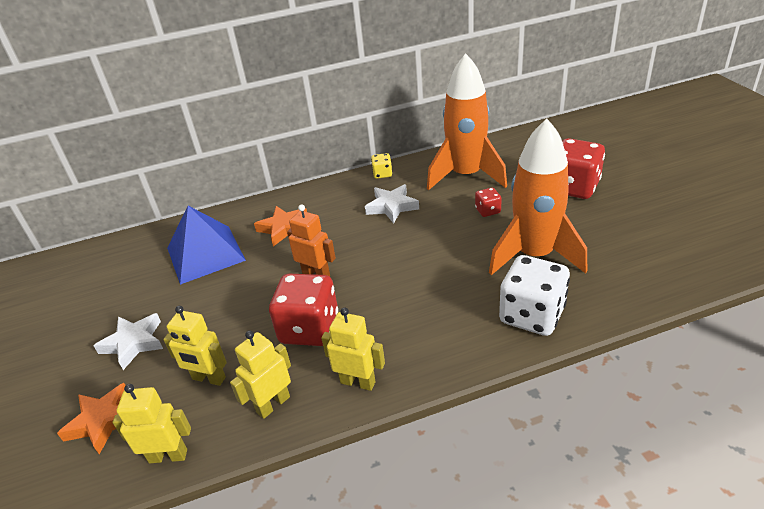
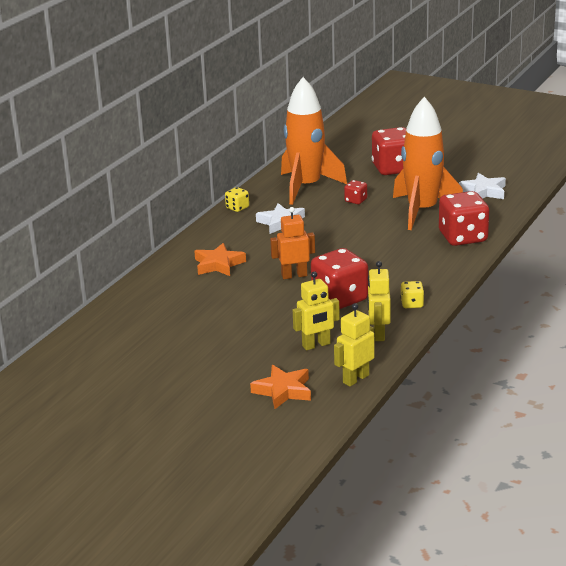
camera: 45 degrees left, 10 degrees down
white star [93,313,163,370] -> white star moved to [459,173,506,199]
blue pyramid [167,206,246,285] -> none
yellow robot [321,307,385,391] -> yellow dice [401,281,424,308]
white dice [499,255,570,336] -> red dice [439,191,489,246]

